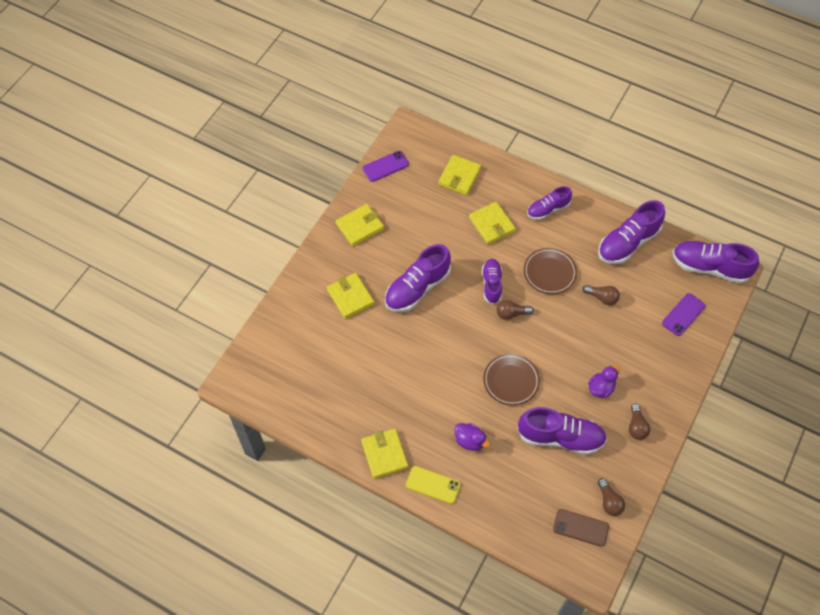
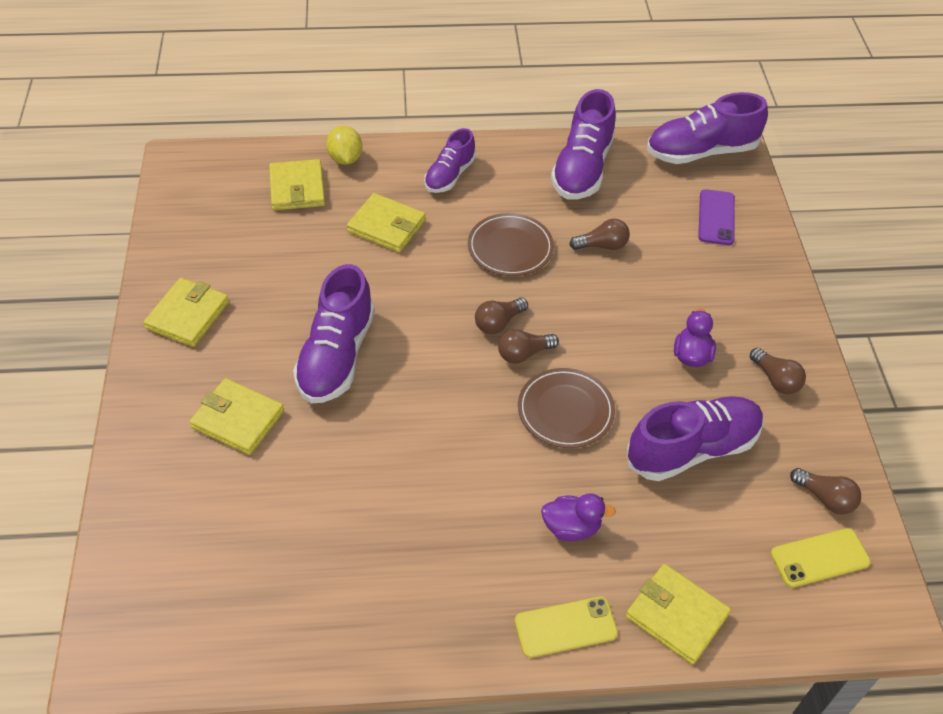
camera: 35 degrees left, 10 degrees down
yellow wallet [361,429,408,479] -> yellow wallet moved to [626,564,731,664]
purple phone [363,151,409,182] -> none
purple shoe [482,259,502,304] -> none
brown phone [553,509,609,547] -> yellow phone [771,528,871,588]
none -> yellow lemon [326,126,362,165]
none -> brown light bulb [498,329,559,364]

